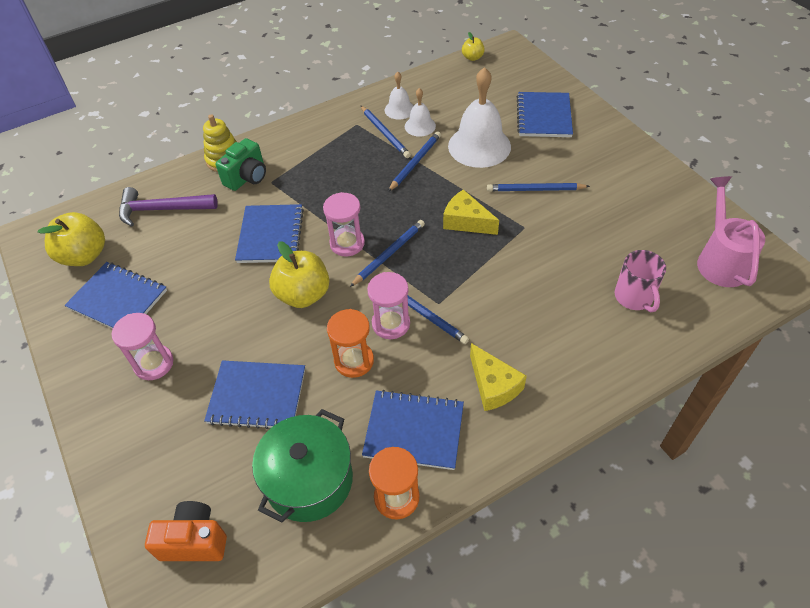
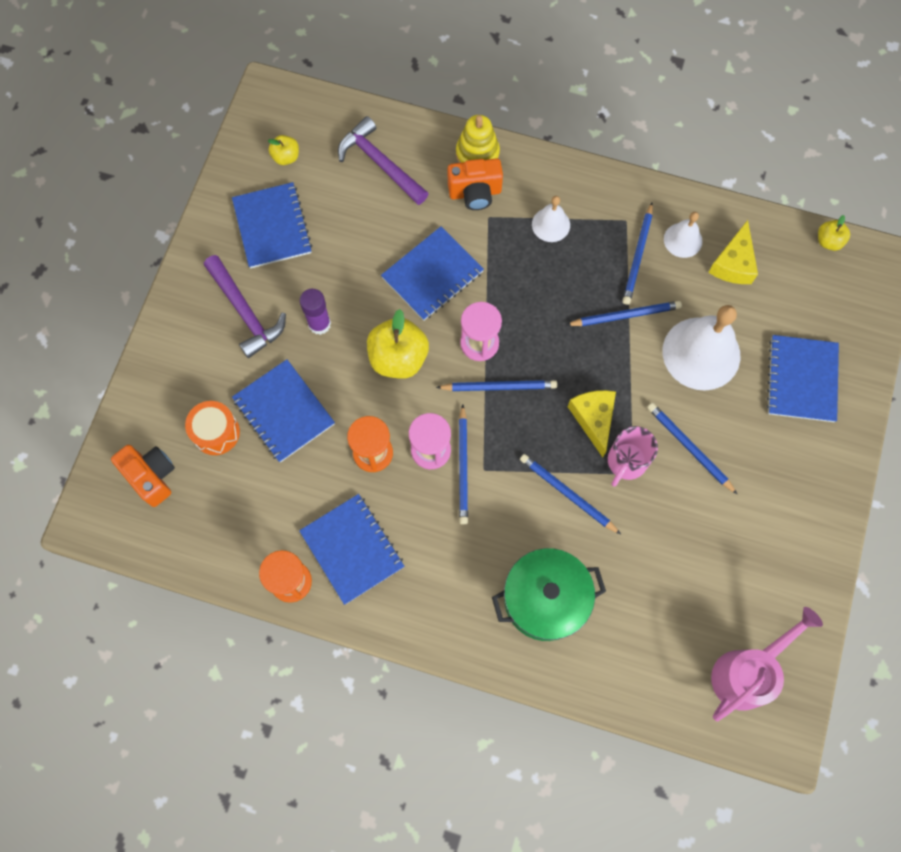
camera: 45 degrees right, 20 degrees up
yellow apple [38,212,105,266] -> yellow apple [268,135,299,165], size x0.52
pink hourglass [112,313,174,380] -> purple hammer [204,255,286,358]
green camera [216,138,266,191] -> orange camera [448,158,503,210]
green pot [252,409,353,523] -> green pot moved to [492,548,606,641]
white bell [405,88,436,137] -> white bell moved to [532,196,570,242]
yellow cheese [470,343,527,411] -> yellow cheese moved to [708,220,758,284]
blue notebook [517,92,573,137] -> blue notebook turned 45 degrees counterclockwise [767,335,839,422]
pink mug [614,250,666,312] -> pink mug moved to [608,426,658,487]
none -> orange drum [185,401,240,455]
none -> purple glue stick [300,289,331,335]
none -> blue pencil [520,454,621,534]

